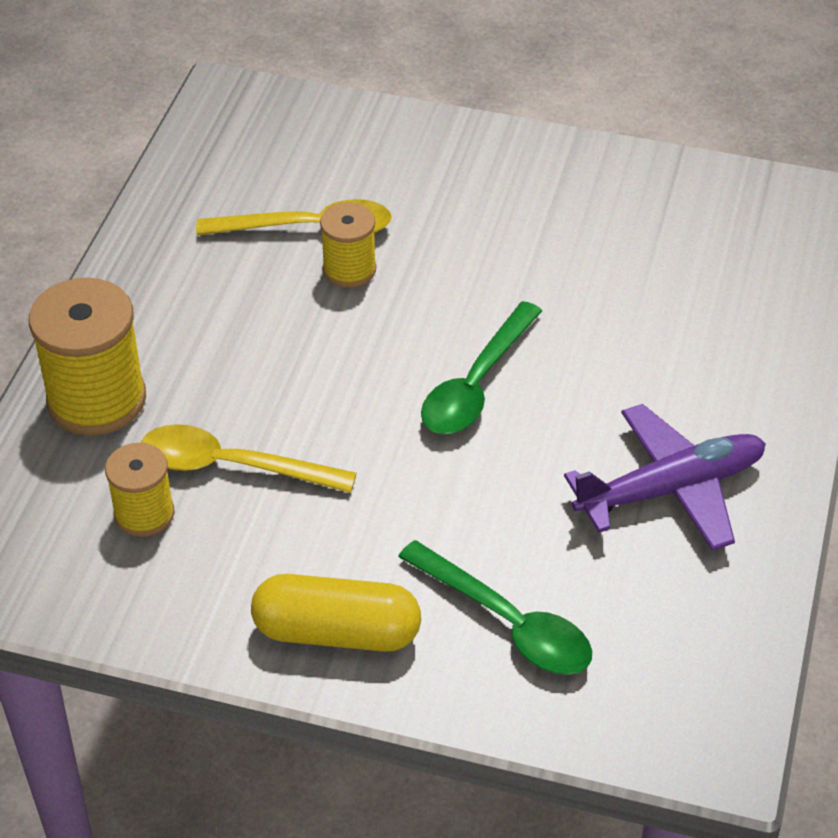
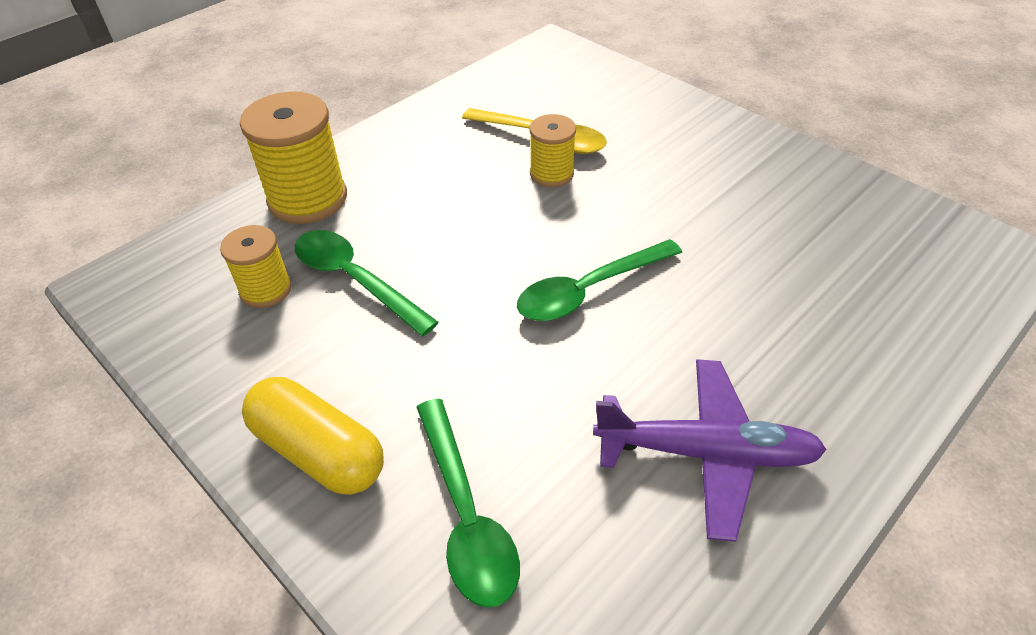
camera: 30 degrees right, 0 degrees up
yellow spoon [141,424,357,493] -> green spoon [295,230,439,336]

